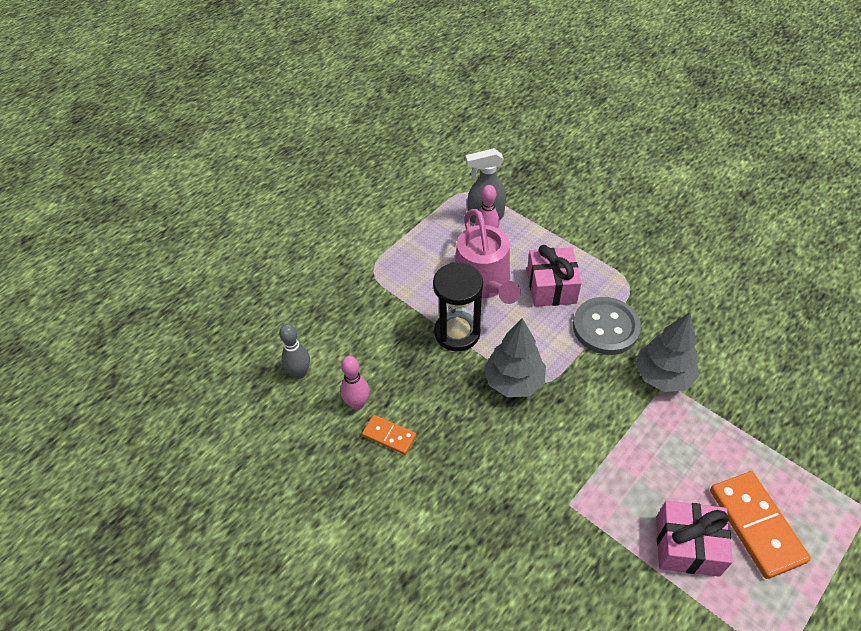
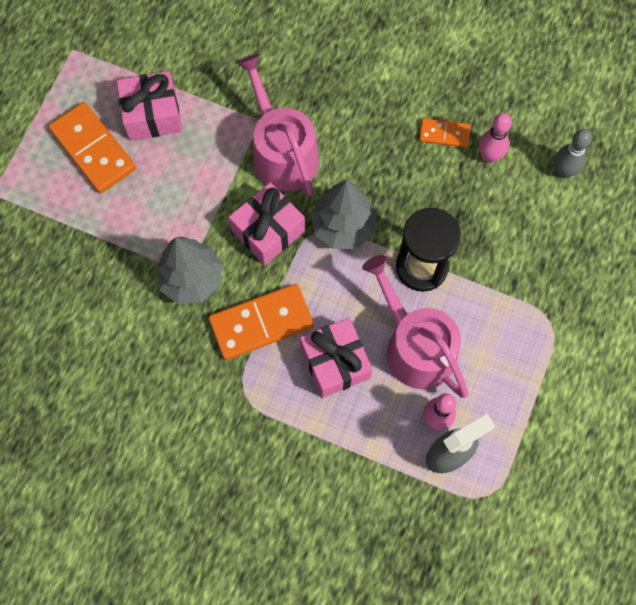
camera: 160 degrees right, 20 degrees up
grey button [573,297,641,355] -> orange domino [209,284,314,360]
none -> pink gift [229,182,305,265]
none -> pink watering can [236,54,319,196]

